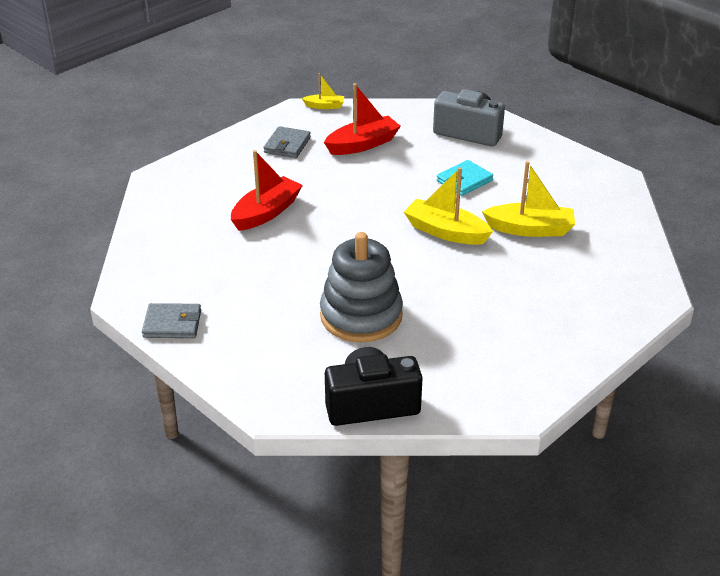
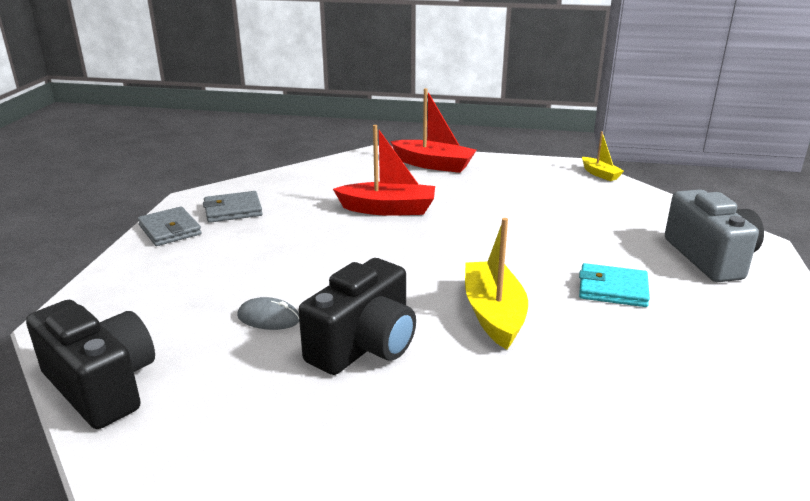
camera: 55 degrees right, 10 degrees down
grey wallet [263,126,311,158] -> grey wallet moved to [203,191,263,223]
grey stacking toy [320,232,403,342] -> grey mouse [237,297,299,330]
red boat [324,83,401,155] -> red boat moved to [390,88,476,173]
yellow boat [482,161,575,237] -> none
none -> black camera [298,258,416,375]

